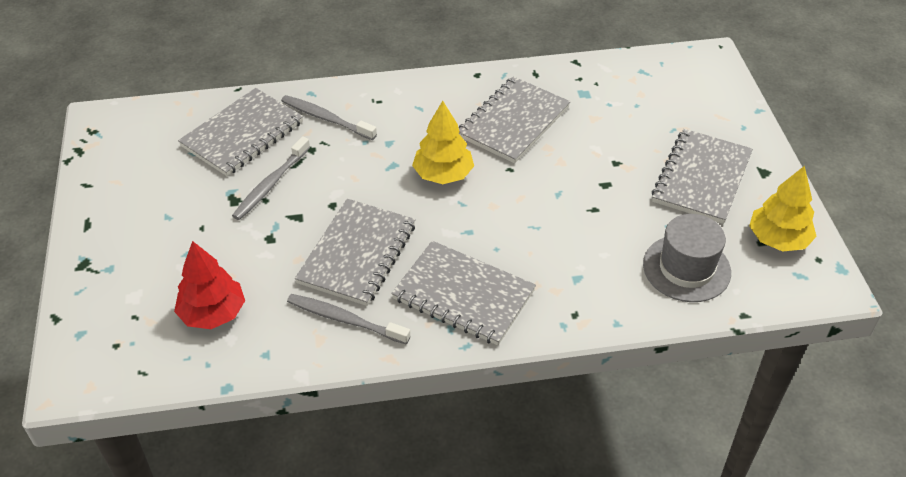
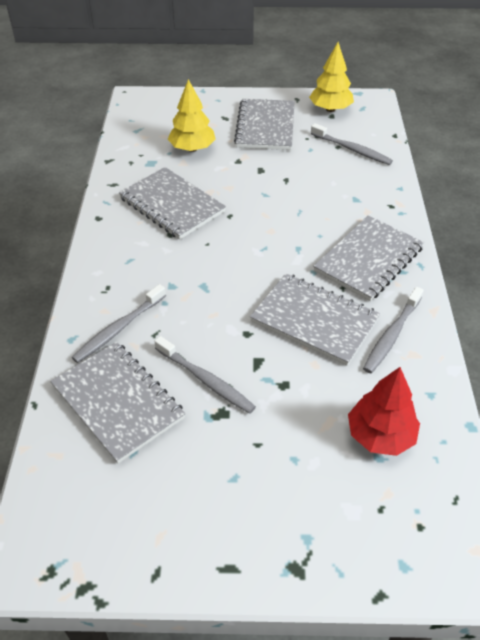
camera: 80 degrees left, 0 degrees up
yellow tree [412,101,474,184] -> yellow tree moved to [168,79,216,152]
grey hat [643,214,731,302] -> grey toothbrush [311,123,393,165]
grey notebook [652,129,753,224] -> grey notebook turned 60 degrees clockwise [234,99,295,150]

